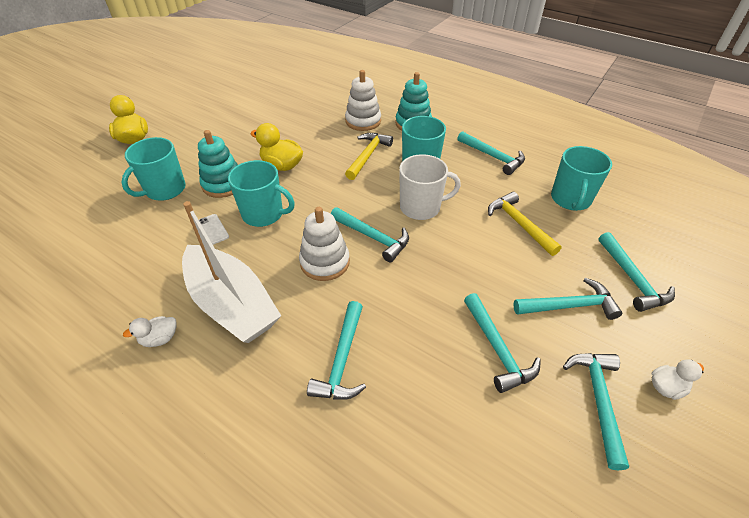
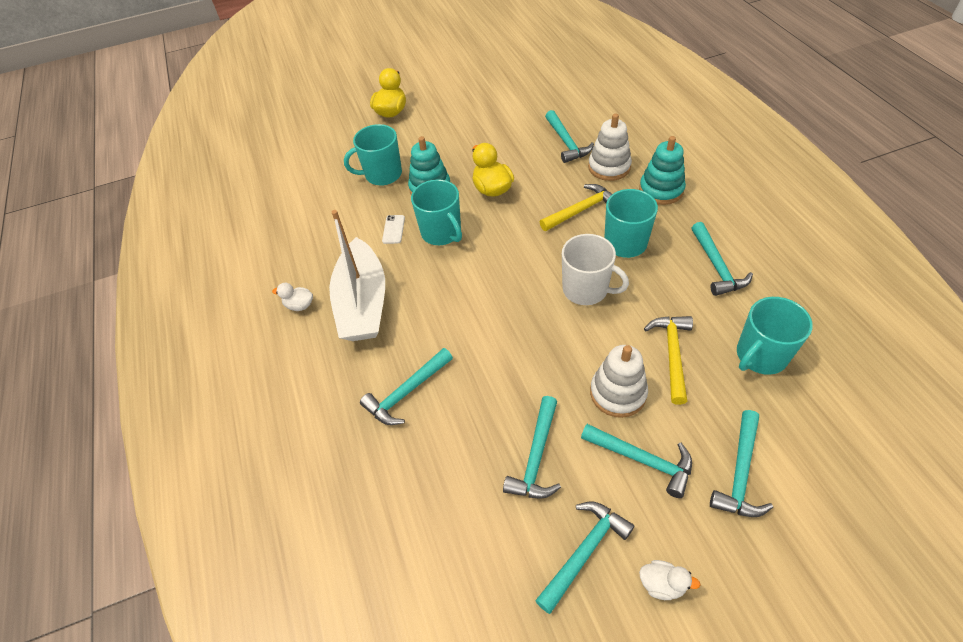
camera: 40 degrees right, 5 degrees up
white stacking toy [299,207,350,281] -> white stacking toy moved to [590,345,648,418]
turquoise hammer [331,207,409,262] -> turquoise hammer moved to [545,110,594,163]

